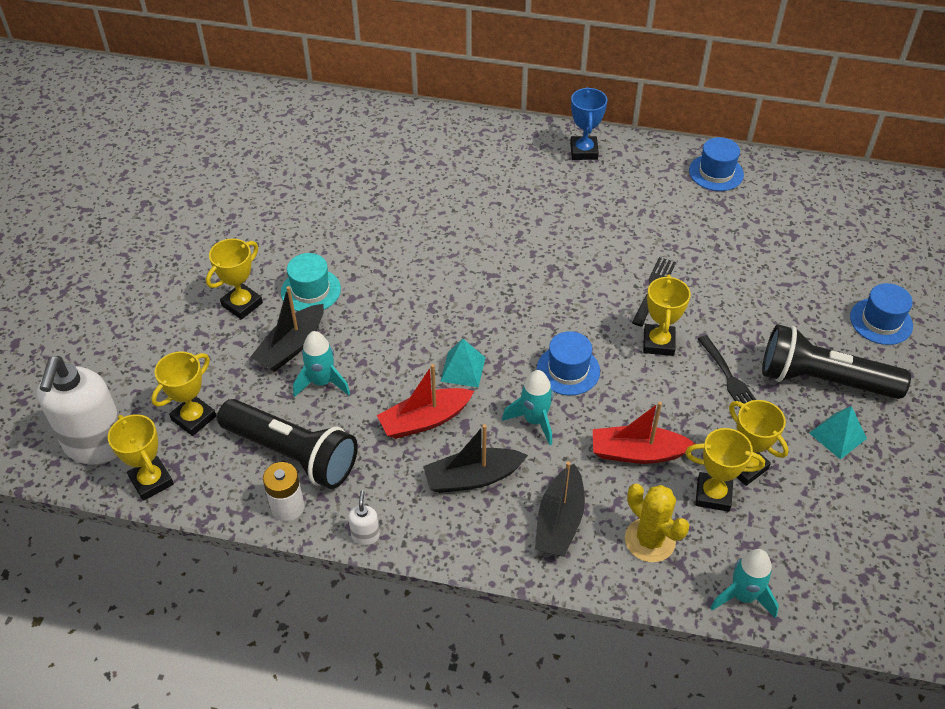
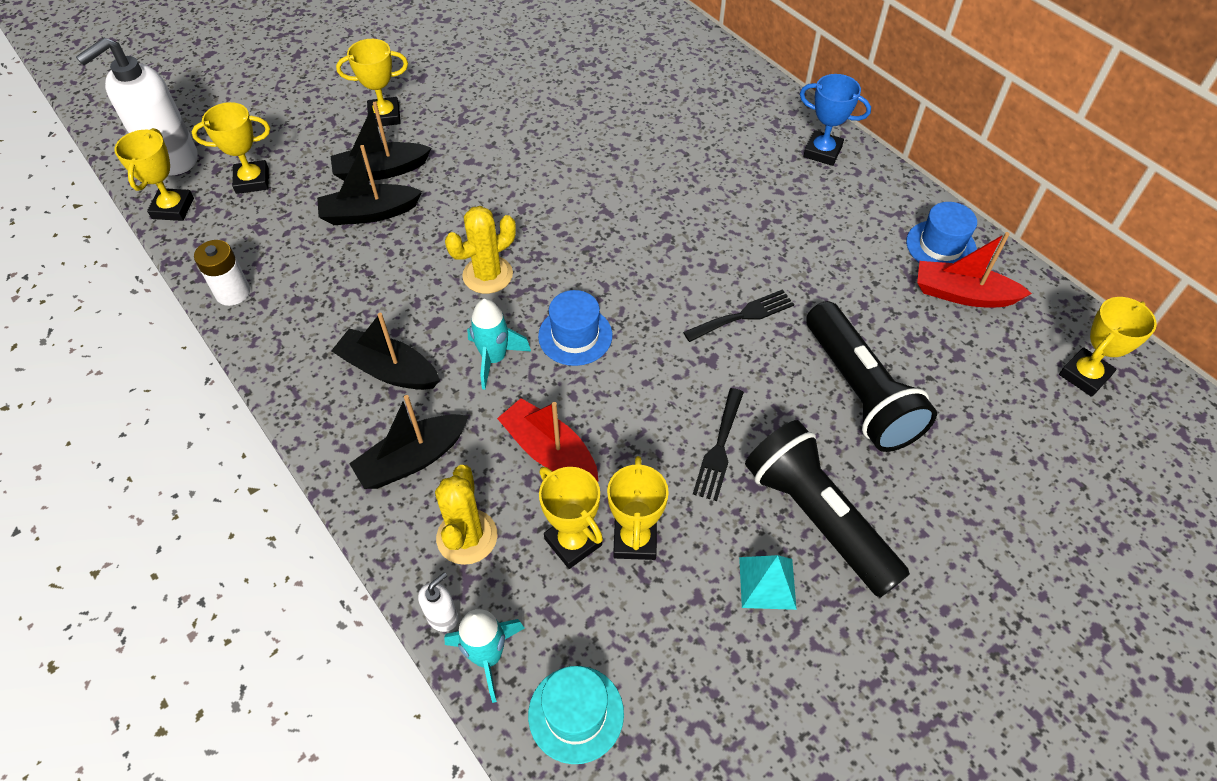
camera: 40 degrees right, 5 degrees up
black flashlight [217,399,358,489] -> black flashlight moved to [806,301,937,452]
turquoise hat [281,253,341,311] -> turquoise hat moved to [528,666,624,764]
turquoise rocket [293,331,350,397] -> black boat [317,145,422,225]
white soap dispenser [348,490,380,545] -> white soap dispenser moved to [418,572,458,632]
red boat [377,364,474,439] -> red boat moved to [917,232,1032,307]
turquoise pyramid [440,339,485,387] -> yellow cactus [445,206,516,294]
blue trophy [570,87,607,160] -> blue trophy turned 75 degrees clockwise [800,74,871,166]
yellow trophy [643,275,691,356] -> yellow trophy moved to [1059,297,1157,397]
blue hat [850,283,913,345] -> none

